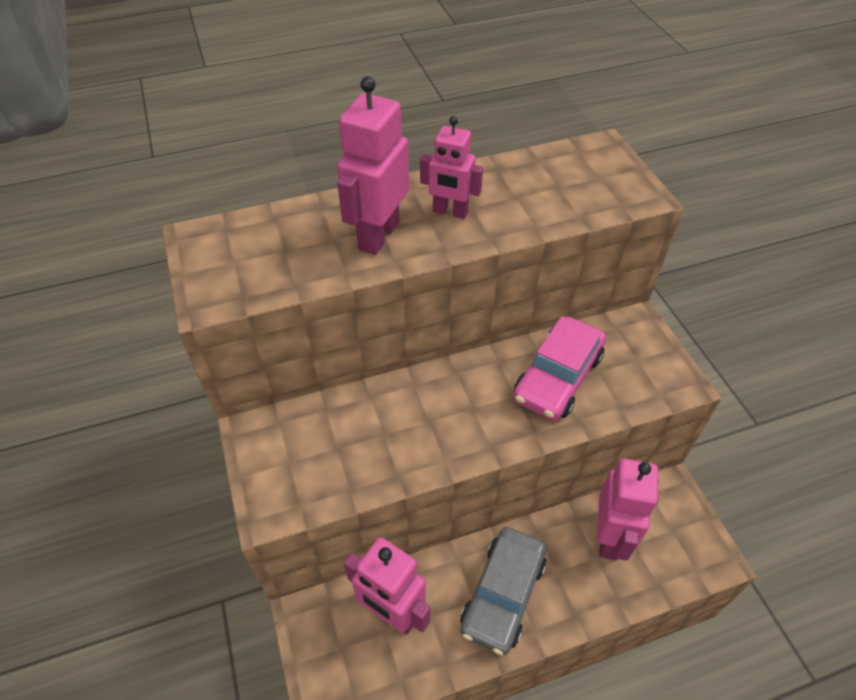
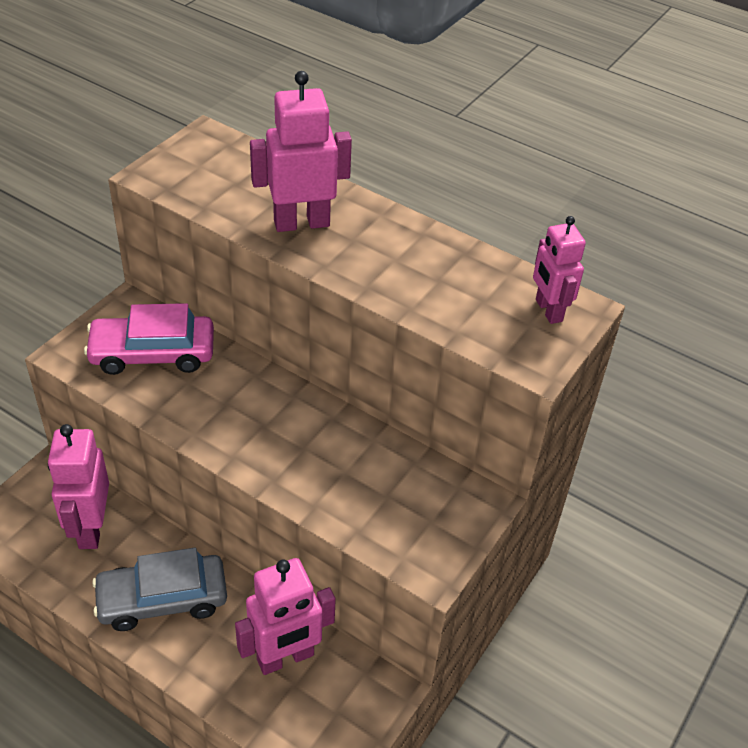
camera: 50 degrees right, 5 degrees down
pink robot [420,116,483,219] -> pink robot moved to [533,216,586,324]
pink car [513,316,606,421] -> pink car moved to [84,303,214,375]

